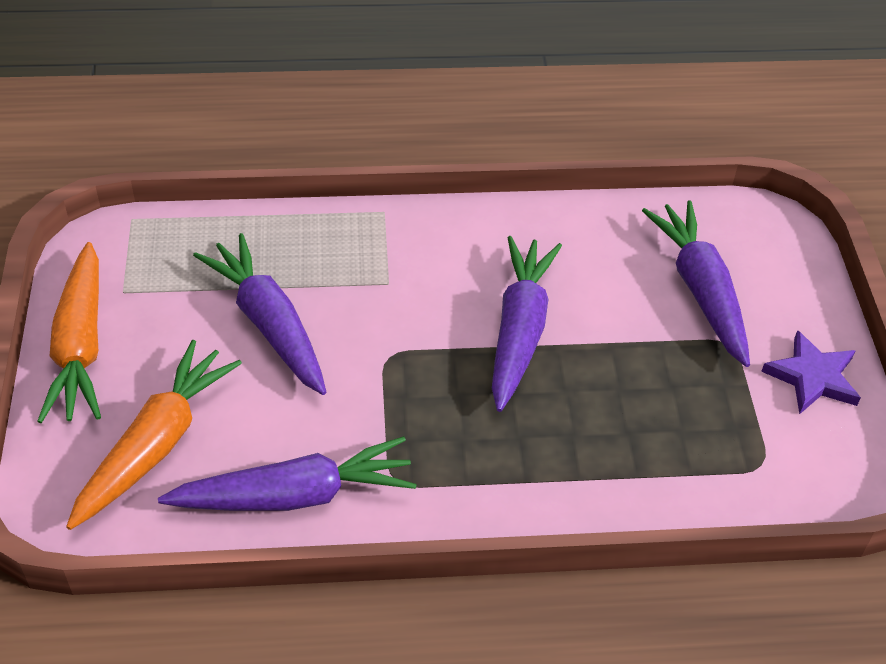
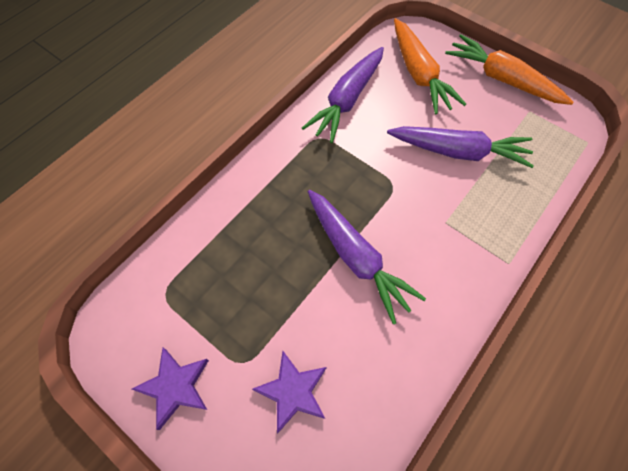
camera: 135 degrees right, 15 degrees up
purple carrot [642,200,750,367] -> purple star [252,351,327,434]

